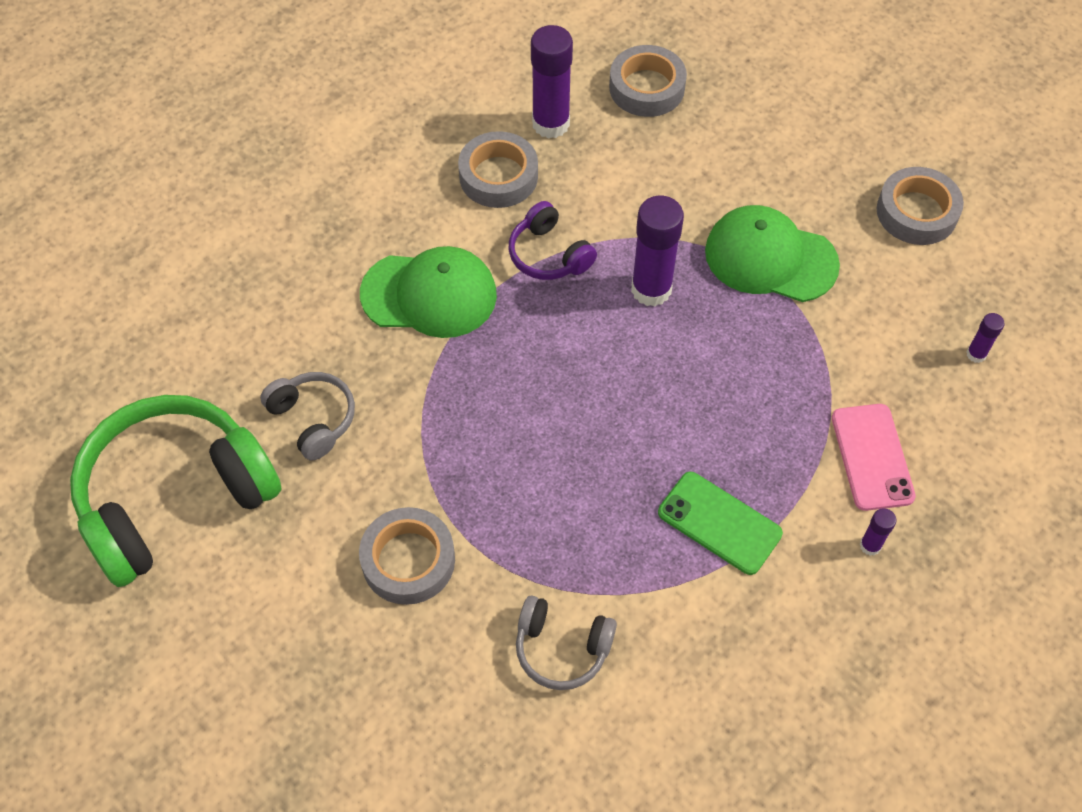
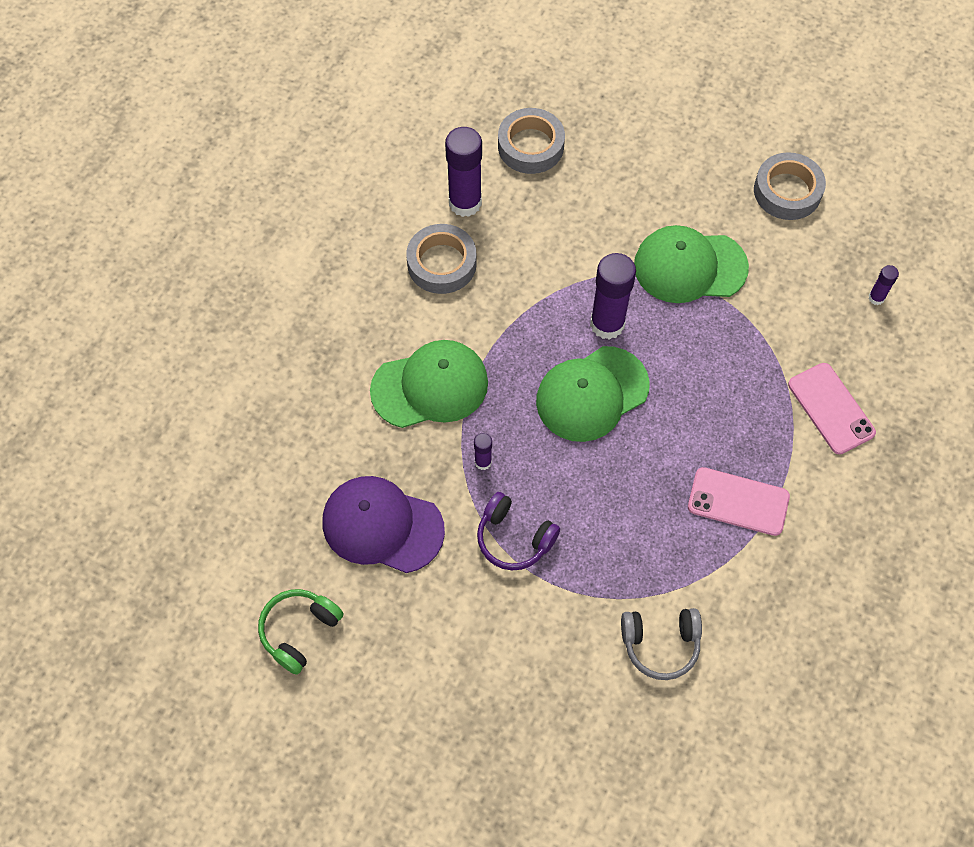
camera: 20 degrees left, 5 degrees up
green headphones [70,395,282,587] -> green headphones [258,589,344,675], size x0.48
grey headphones [260,372,355,461] -> purple cap [323,476,445,573]
grey tape [359,507,455,605] -> none
purple headphones [509,201,597,280] -> purple headphones moved to [477,492,560,570]
green phone [658,472,783,575] -> pink phone [688,467,790,536]
purple glue stick [860,508,896,556] -> purple glue stick moved to [474,433,492,470]
none -> green cap [536,346,650,442]

